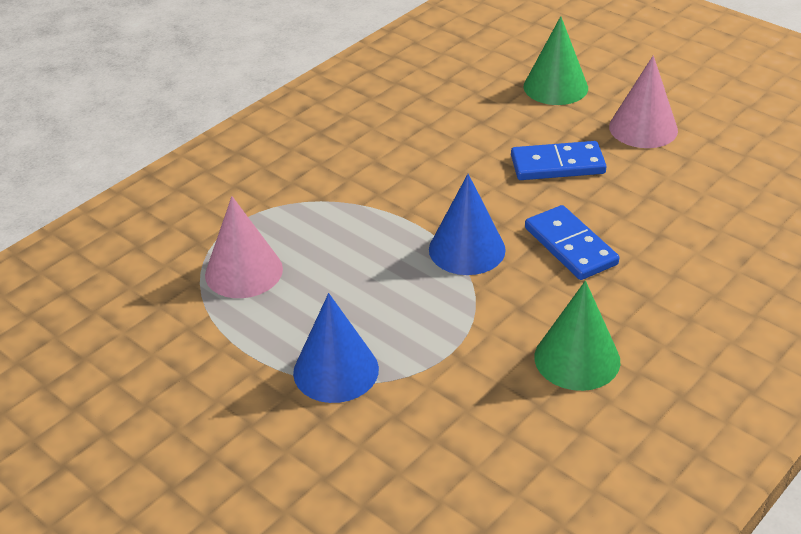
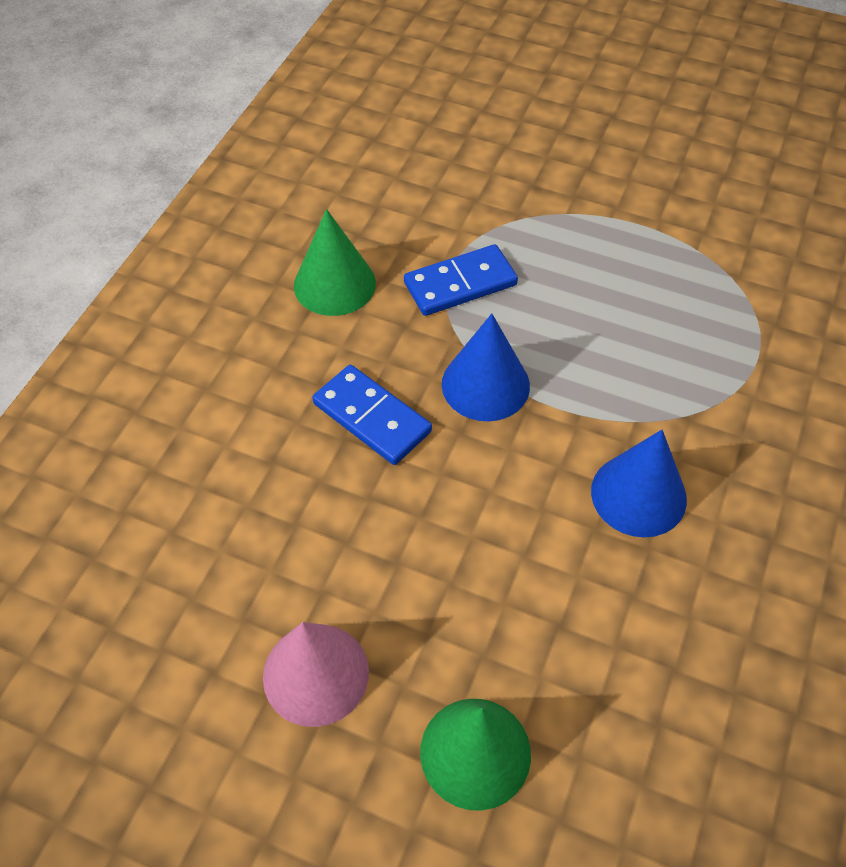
camera: 160 degrees right, 15 degrees up
pink cone [205,196,283,298] -> none
blue cone [293,293,379,403] -> blue cone moved to [591,430,687,537]
blue domino [511,141,607,180] -> blue domino moved to [404,244,518,316]

